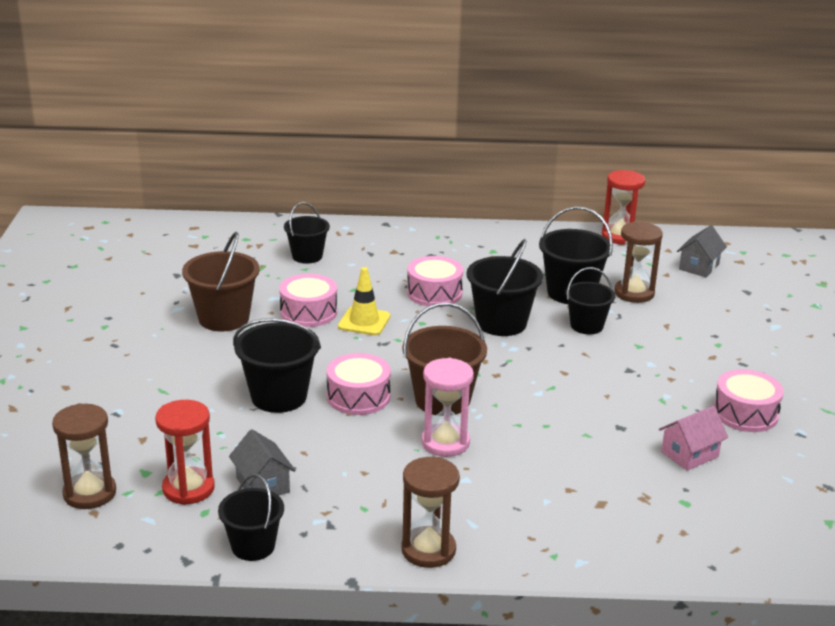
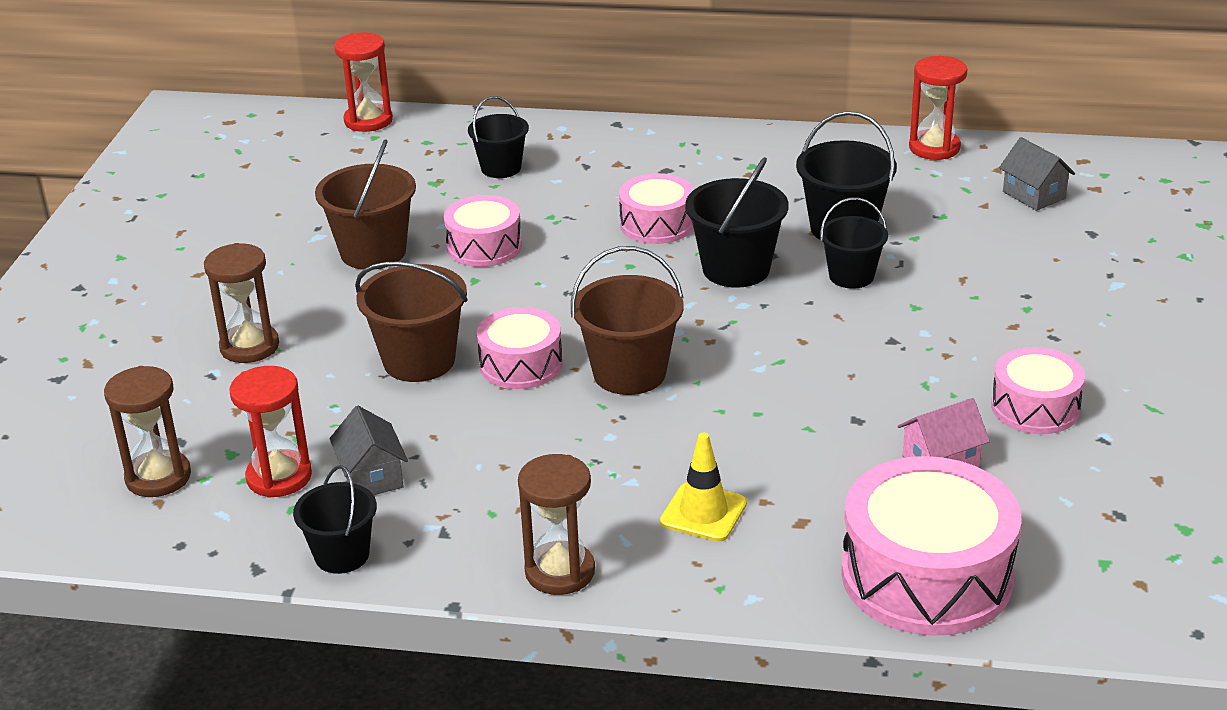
camera: 10 degrees right, 5 degrees up
black bucket [233,318,321,413] -> brown bucket [355,262,468,382]
yellow traffic cone [338,267,390,335] -> yellow traffic cone moved to [660,433,747,542]
pink hourglass [421,358,474,457] -> none
brown hourglass [614,222,663,303] -> brown hourglass moved to [204,243,279,363]
grey house [677,225,727,277] -> grey house turned 75 degrees counterclockwise [999,137,1075,211]
none -> red hourglass [334,32,393,132]
none -> pink drum [841,456,1022,636]

